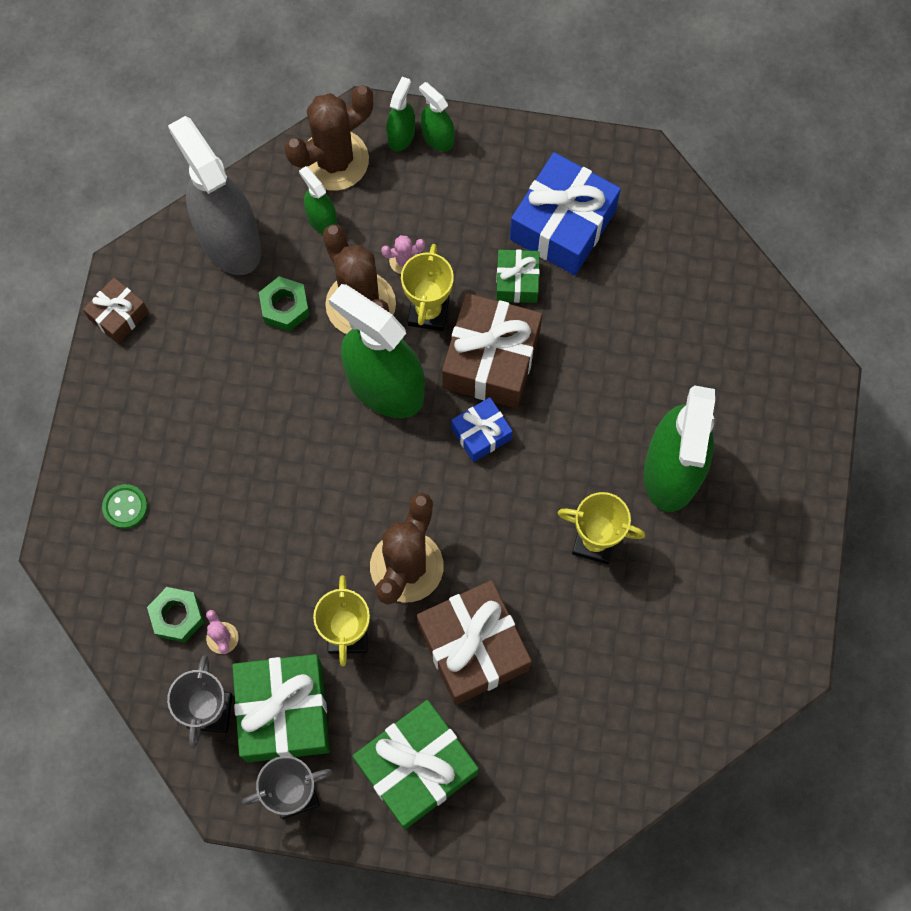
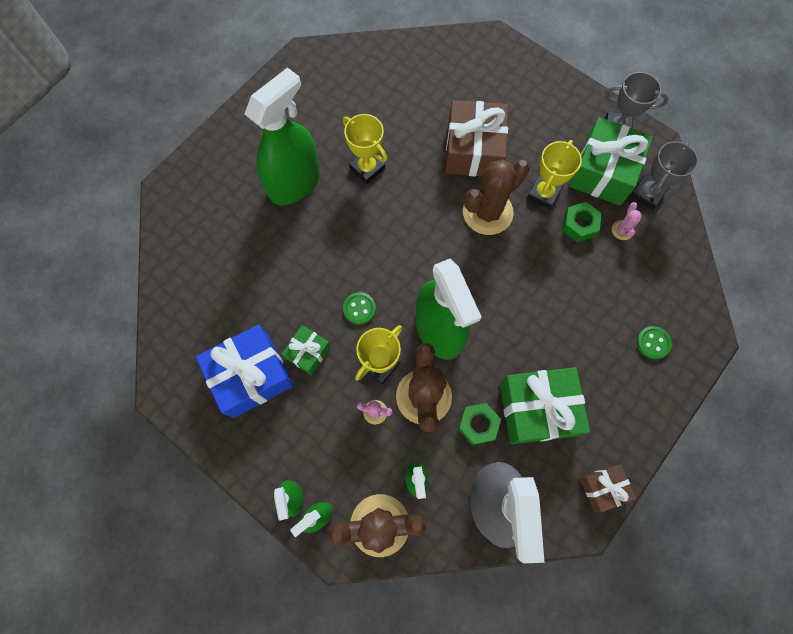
camera: 150 degrees left, 0 degrees up
green nut [147,587,204,643] -> green nut moved to [562,202,602,242]
green gift [353,700,479,829] -> green gift moved to [500,367,590,444]
brown gift [442,293,542,408] -> green button [343,292,376,325]
blue gift [451,397,513,462] -> none

